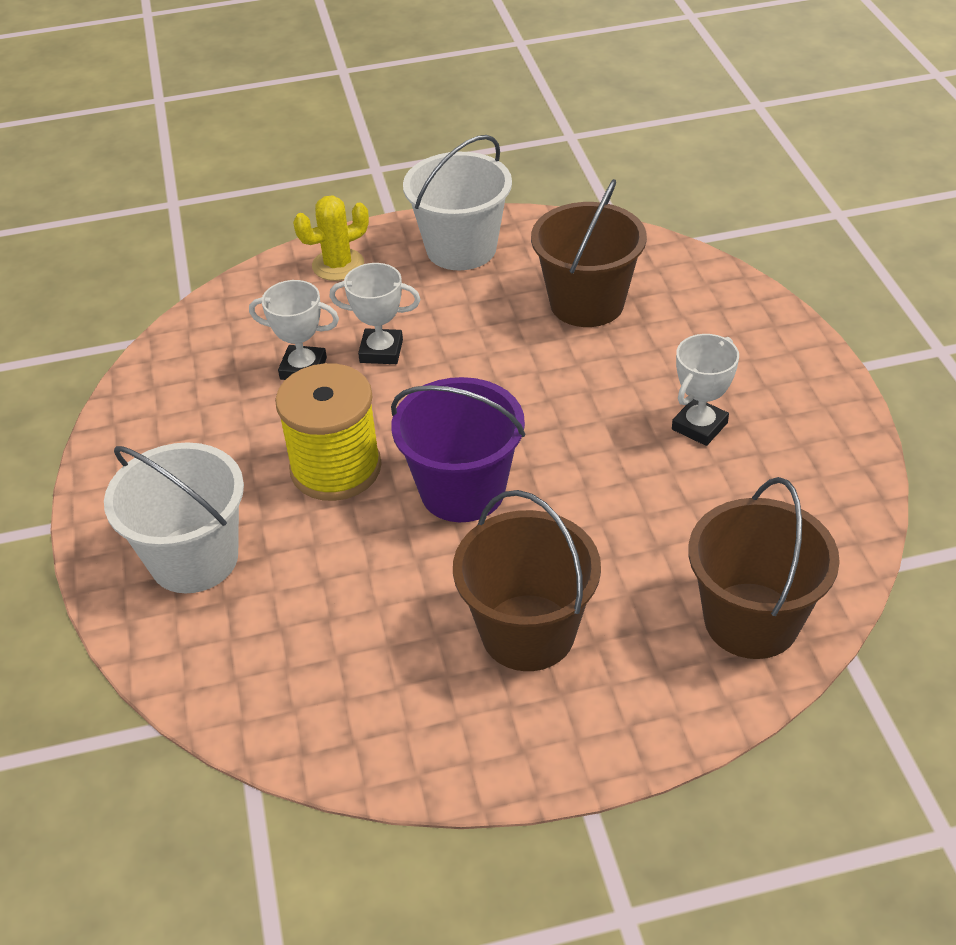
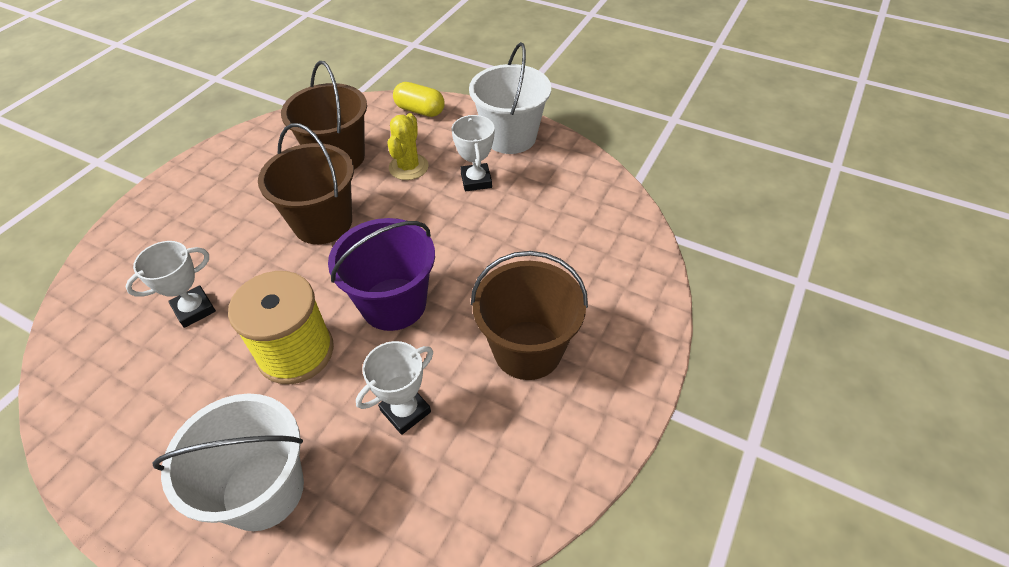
camera: 50 degrees left, 5 degrees up
yellow cactus [293,196,369,281] -> yellow cactus moved to [388,113,429,180]
white trophy [330,263,420,364] -> white trophy moved to [356,341,433,435]
white bucket [403,135,512,270] -> white bucket moved to [469,42,551,154]
brown bucket [688,477,840,659] -> brown bucket moved to [258,123,354,244]
none -> yellow capsule [393,82,445,117]

